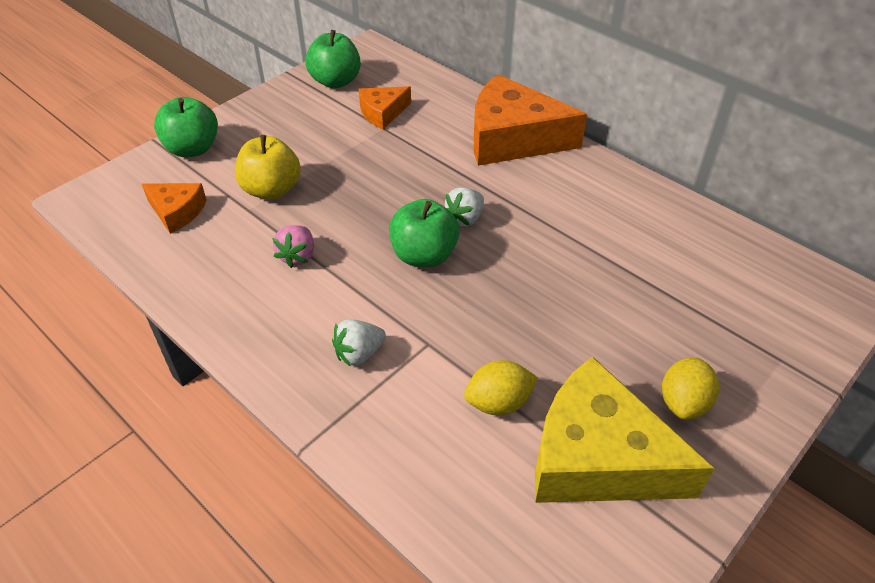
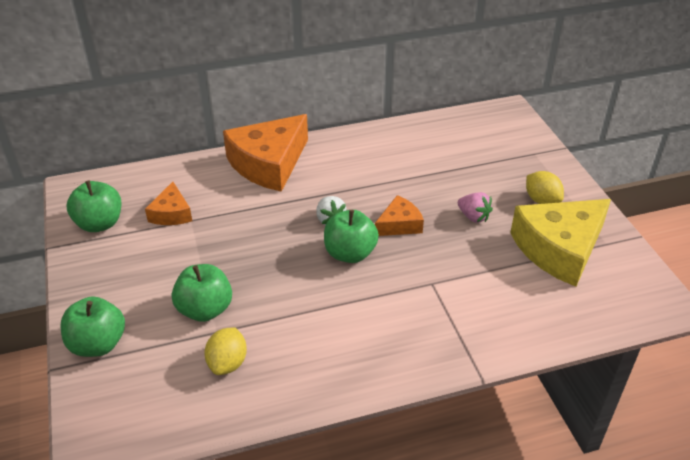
camera: 60 degrees left, 5 degrees down
orange cheese [142,183,207,234] -> orange cheese moved to [375,195,424,236]
yellow apple [235,135,301,200] -> green apple [172,264,232,322]
pink strawberry [272,225,314,268] -> pink strawberry moved to [458,192,493,223]
white strawberry [332,319,386,367] -> none
yellow lemon [464,360,538,415] -> yellow lemon moved to [204,327,247,375]

